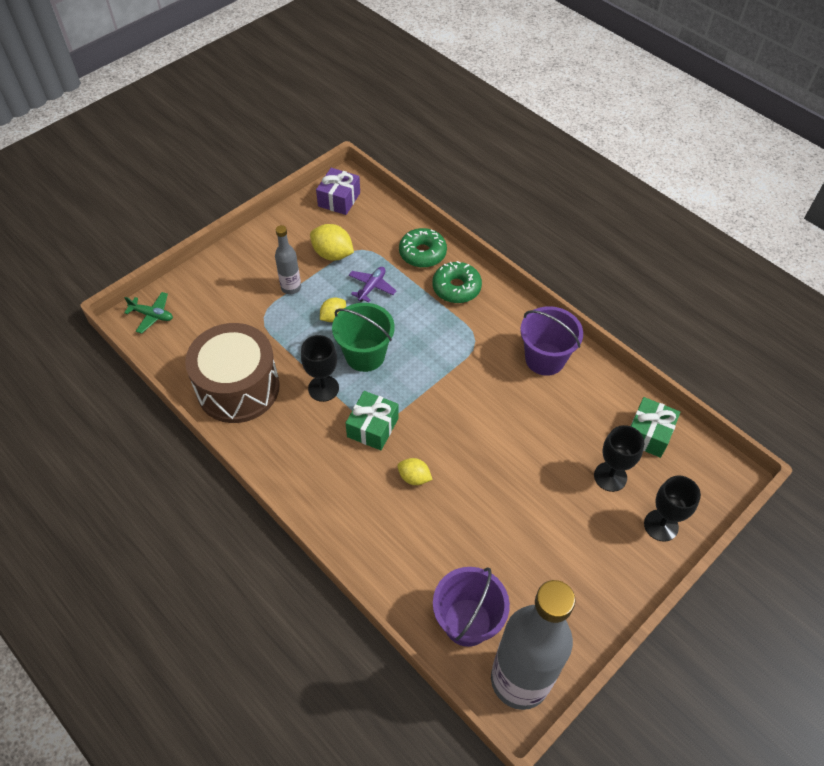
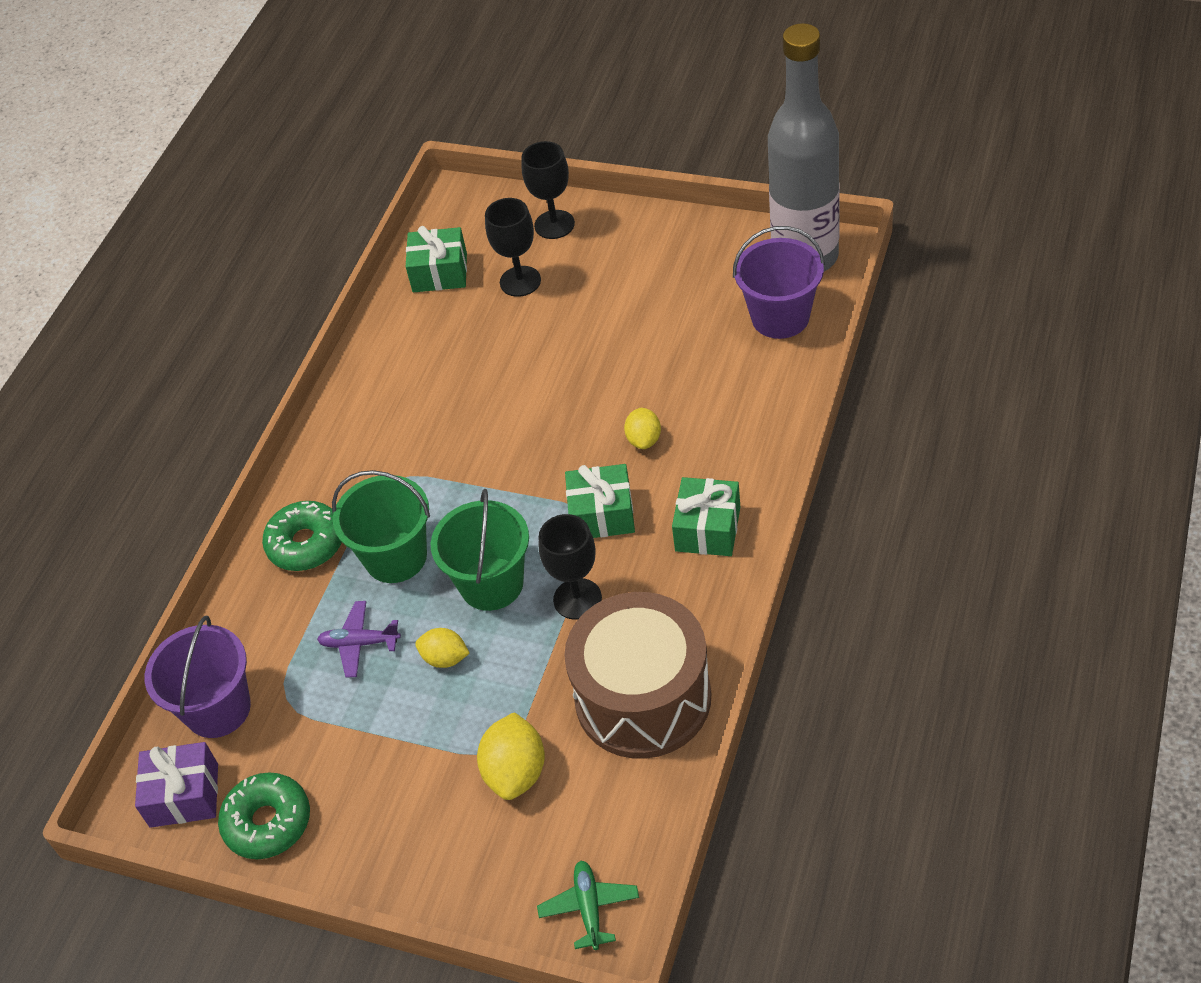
camera: 110 degrees left, 5 degrees down
grey bottle [275,225,301,294] -> none
yellow lemon [310,224,354,261] -> yellow lemon moved to [477,712,545,800]
green donut [399,228,447,268] -> green donut moved to [218,772,310,859]
purple bucket [520,306,583,376] -> purple bucket moved to [145,616,251,738]
none -> green bucket [332,470,430,583]
none -> green gift [672,477,740,556]

